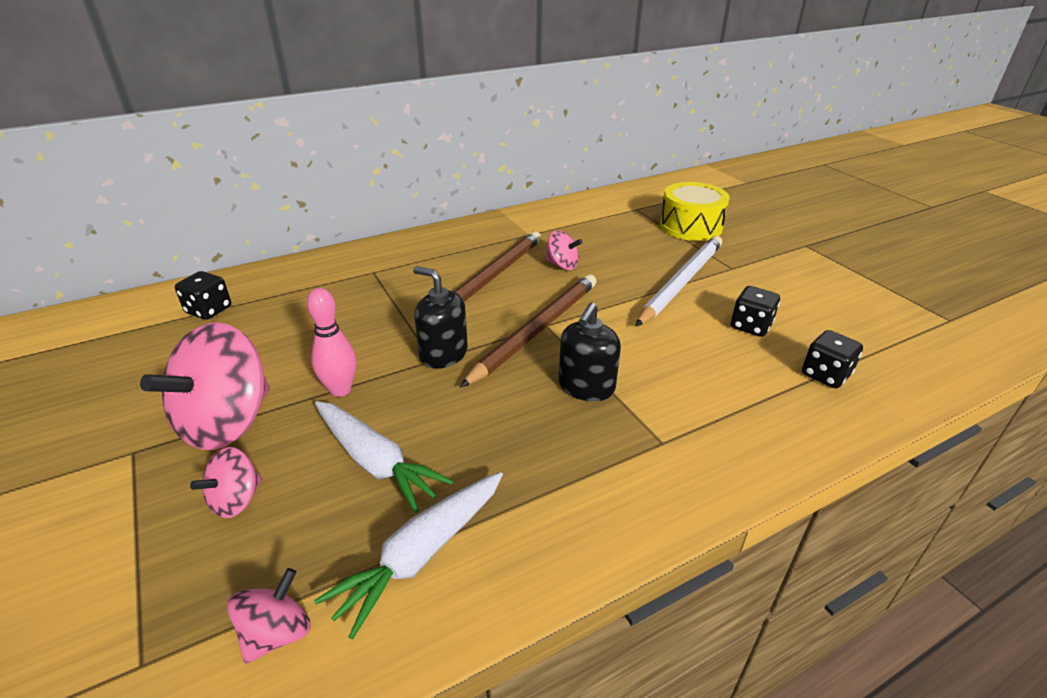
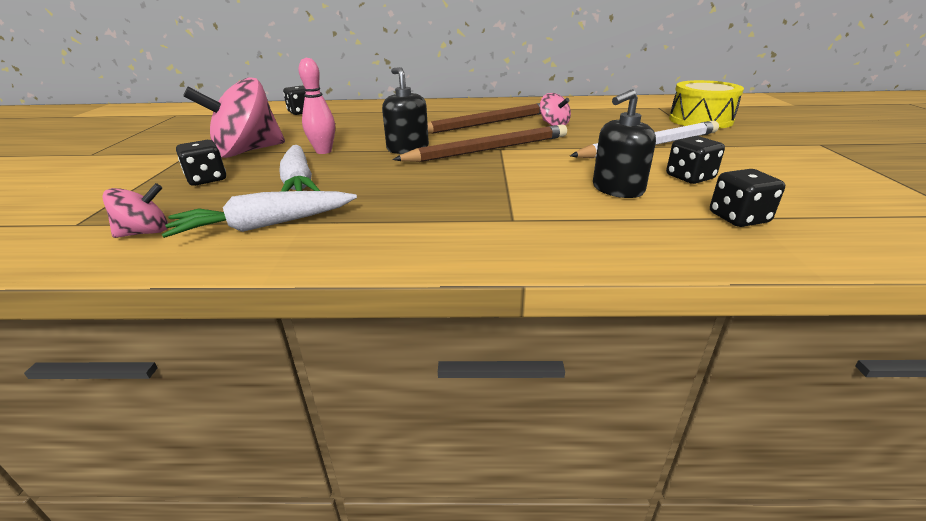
camera: 30 degrees right, 5 degrees down
pink spinning top [190,447,262,518] -> black dice [176,140,226,186]
black soap dispenser [559,303,621,401] -> black soap dispenser moved to [593,89,656,198]

